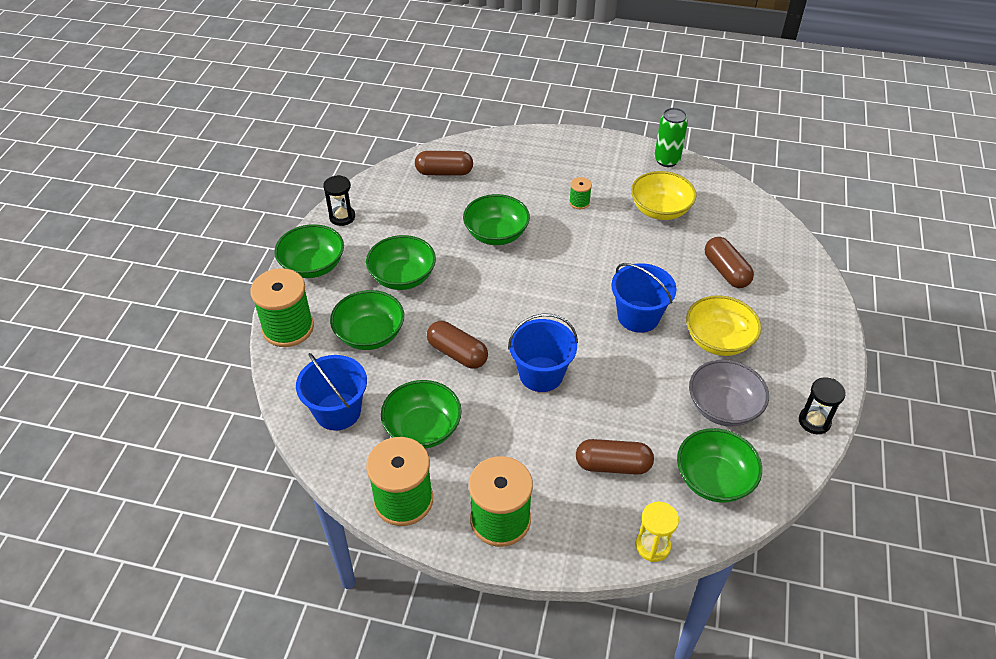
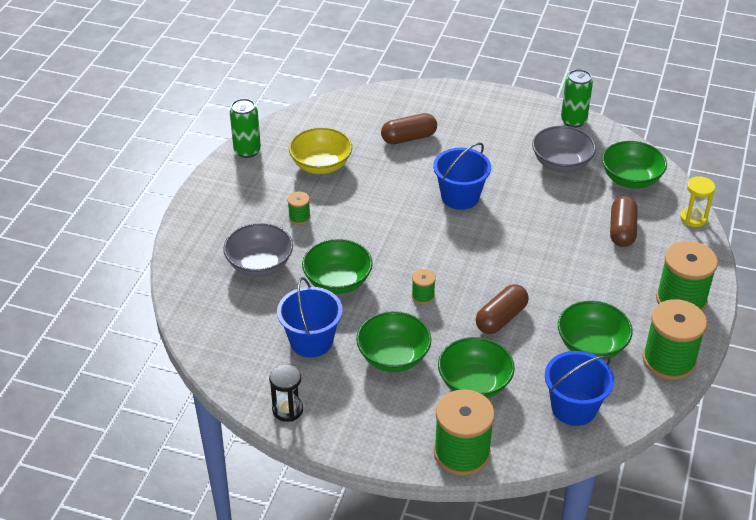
camera: 85 degrees left, 5 degrees down
green bowl [274,224,344,278] -> none
brown capsule [415,151,473,176] -> none
blue bucket [508,313,578,392] -> blue bucket moved to [277,277,343,357]
yellow bowl [686,295,761,356] -> none
black hourglass [799,377,846,434] -> green can [561,69,593,128]
none -> grey bowl [223,223,293,277]
none -> green spool [412,269,436,304]

